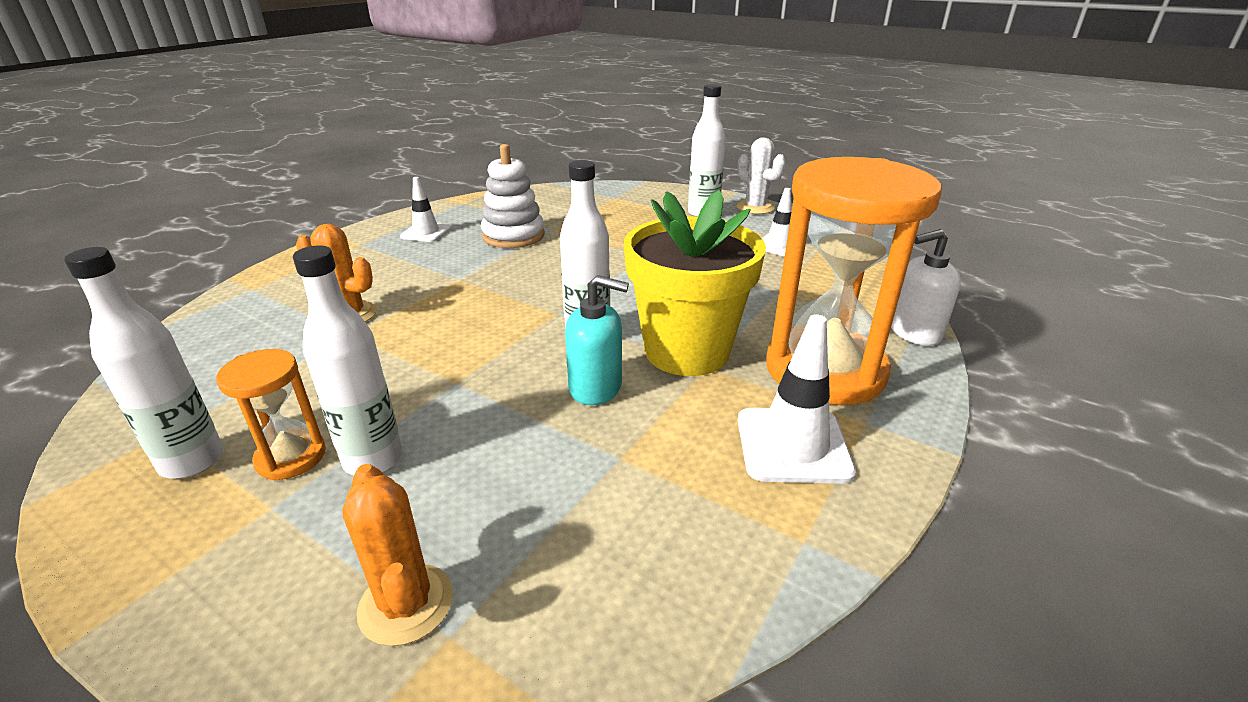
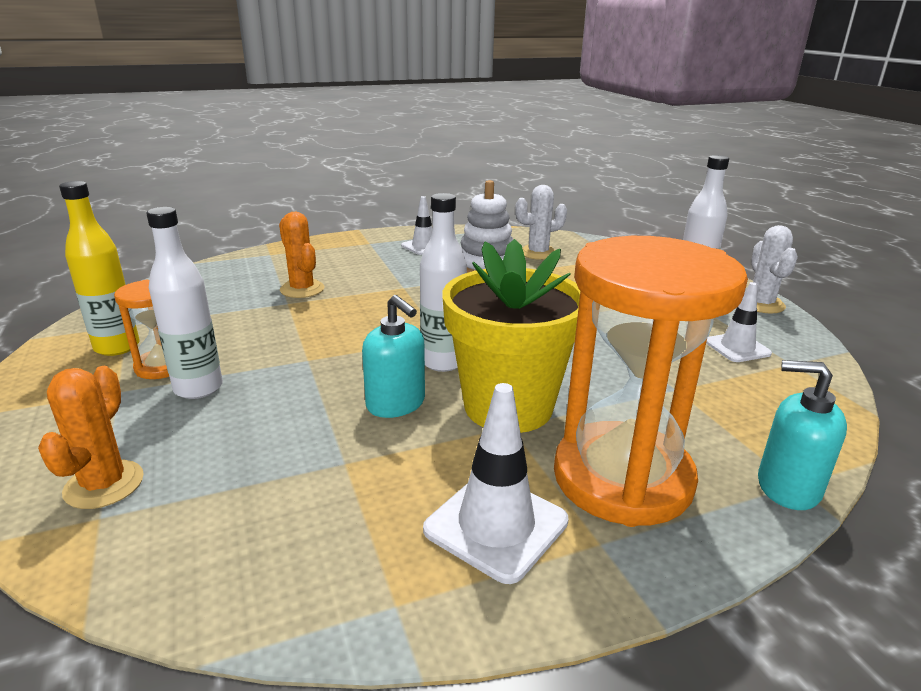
camera: 35 degrees right, 5 degrees down
white bottle [64,247,223,478] -> yellow bottle [59,181,140,356]
white soap dispenser [891,229,961,346] -> turquoise soap dispenser [758,360,847,510]
none -> white cactus [515,185,567,260]

